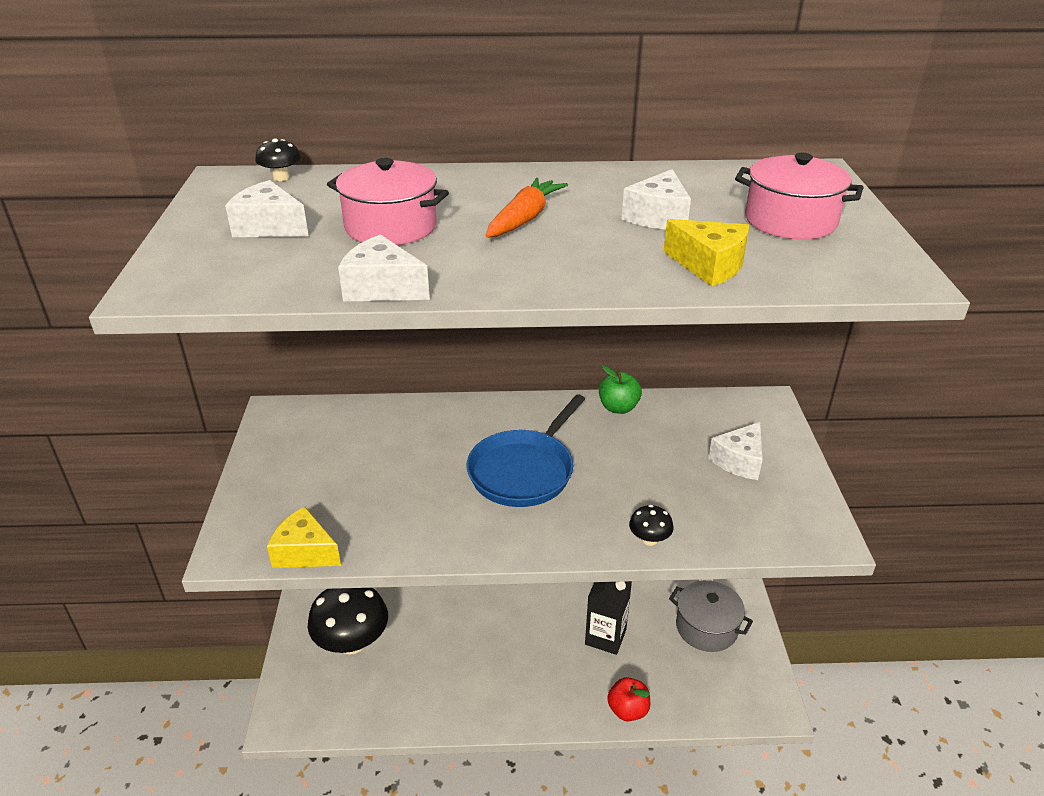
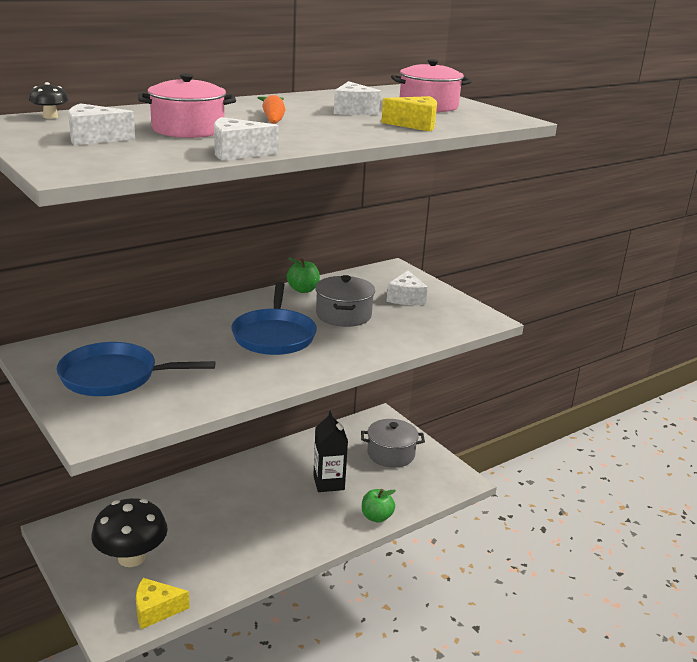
camera: 35 degrees left, 10 degrees down
yellow cheese [267,507,341,568] -> yellow cheese moved to [136,578,190,629]
red apple [607,677,650,721] -> green apple [362,489,396,523]
black mushroom [629,505,674,546] -> none
none -> blue pan [56,342,215,396]
none -> grey pot [315,275,375,327]

